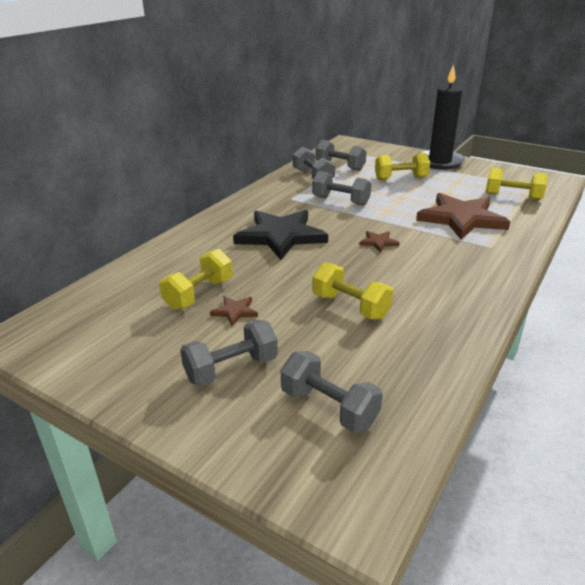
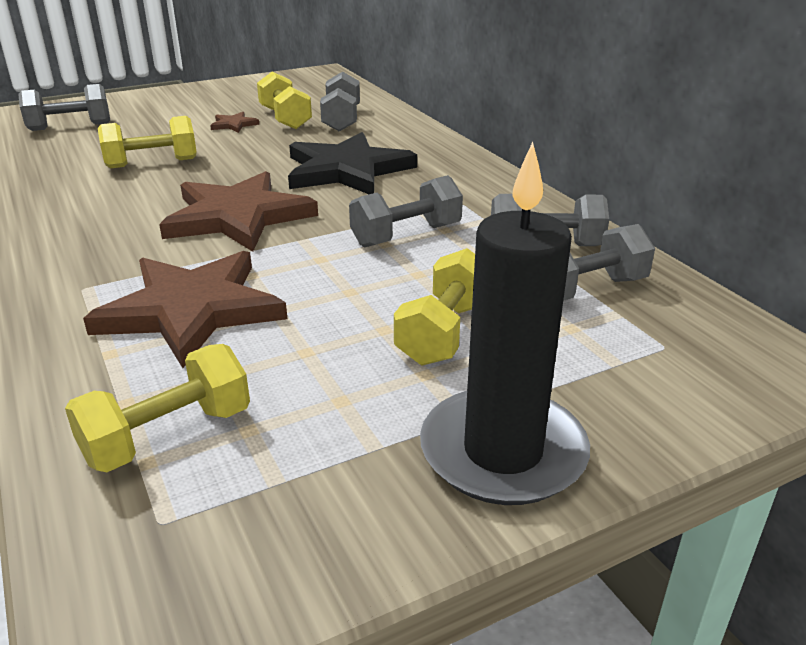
camera: 120 degrees right, 0 degrees up
grey dumbbell [180,320,278,386] -> grey dumbbell moved to [320,71,360,132]
brown star [359,231,399,252] -> brown star [159,171,318,252], size x2.42

